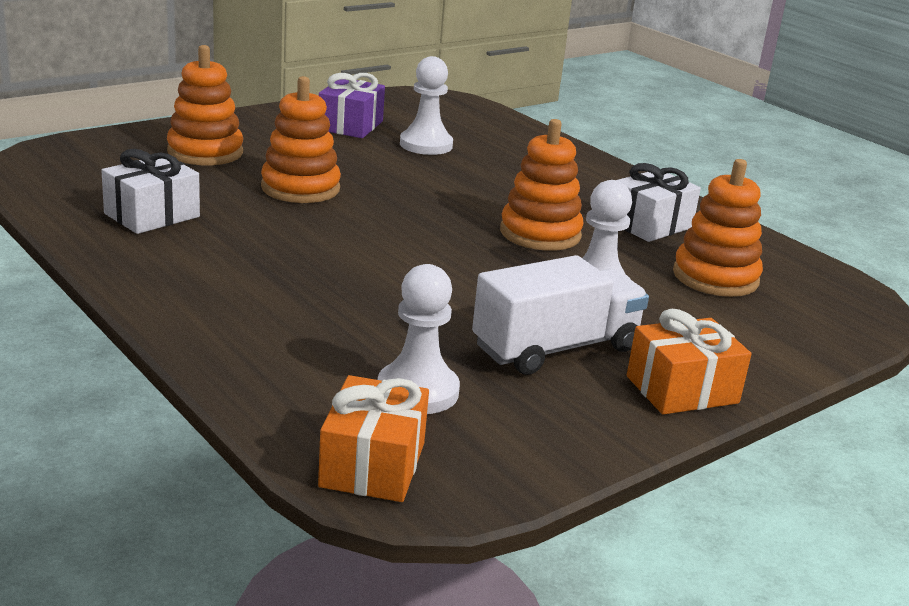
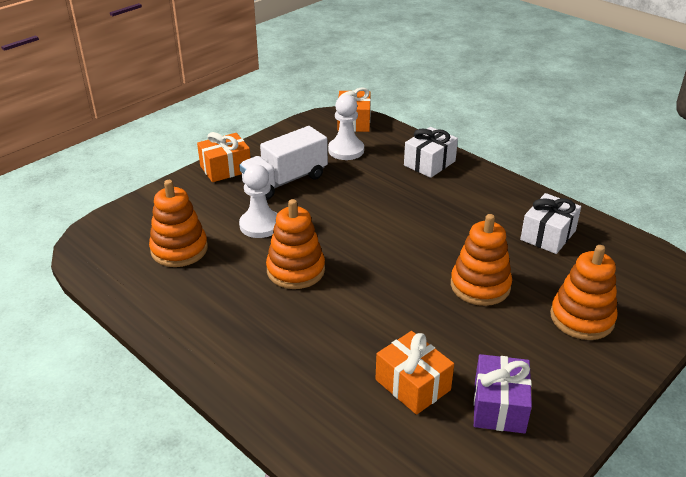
camera: 175 degrees right, 10 degrees up
white pawn [400,56,453,155] -> orange gift [376,331,454,415]
white gift [617,163,701,242] -> white gift moved to [404,127,458,178]

